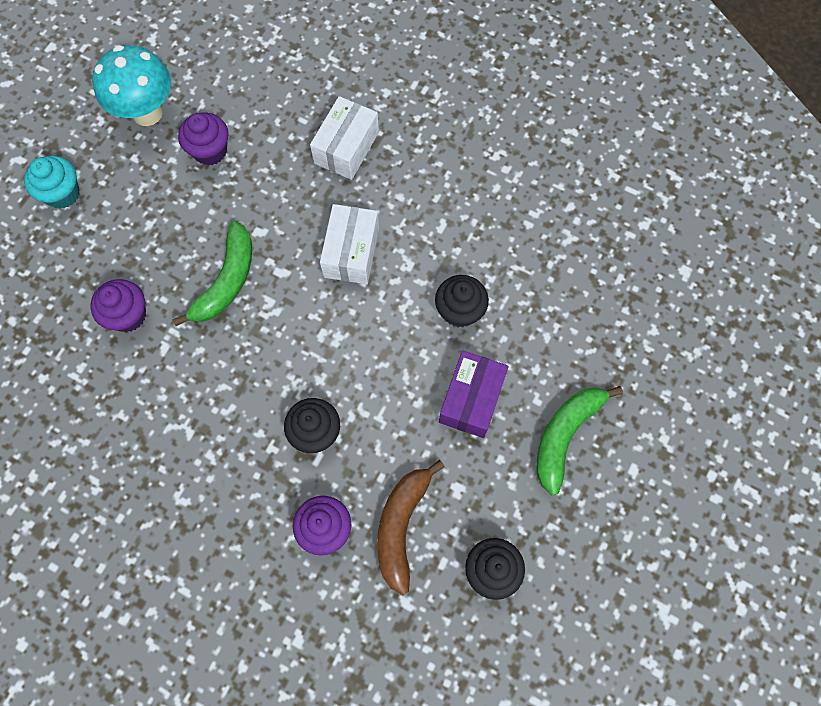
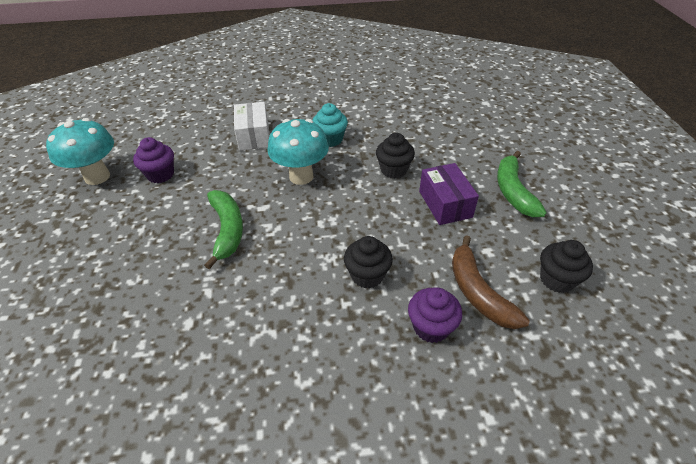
camera: 35 degrees left, 25 degrees down
turquoise cupcake [24,156,80,209] -> turquoise cupcake moved to [312,103,348,147]
purple cupcake [90,279,146,332] -> none
white box [320,204,379,284] -> turquoise mushroom [268,119,329,185]

